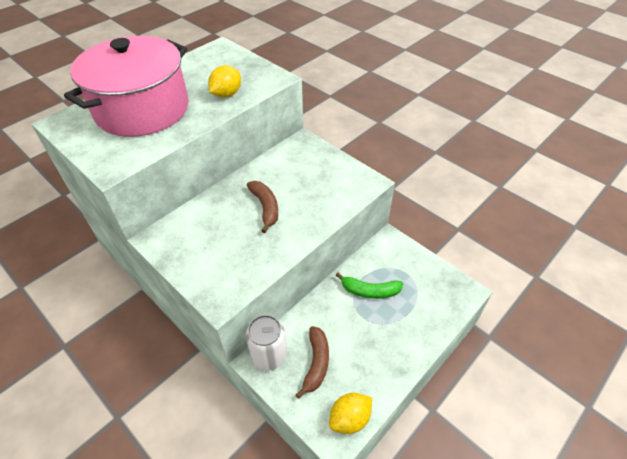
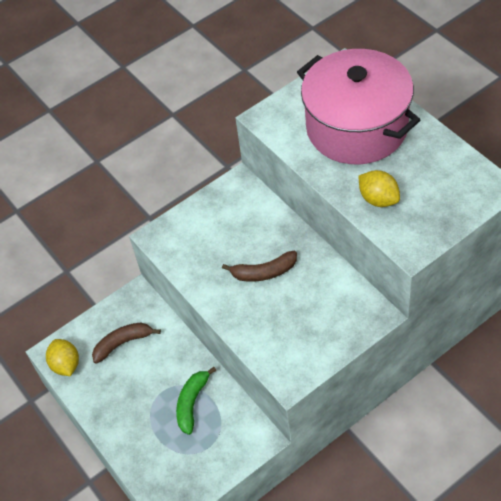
camera: 105 degrees right, 5 degrees up
white can [246,315,287,370] -> none
brown banana [296,326,329,399] -> brown banana turned 135 degrees clockwise [92,323,161,364]

